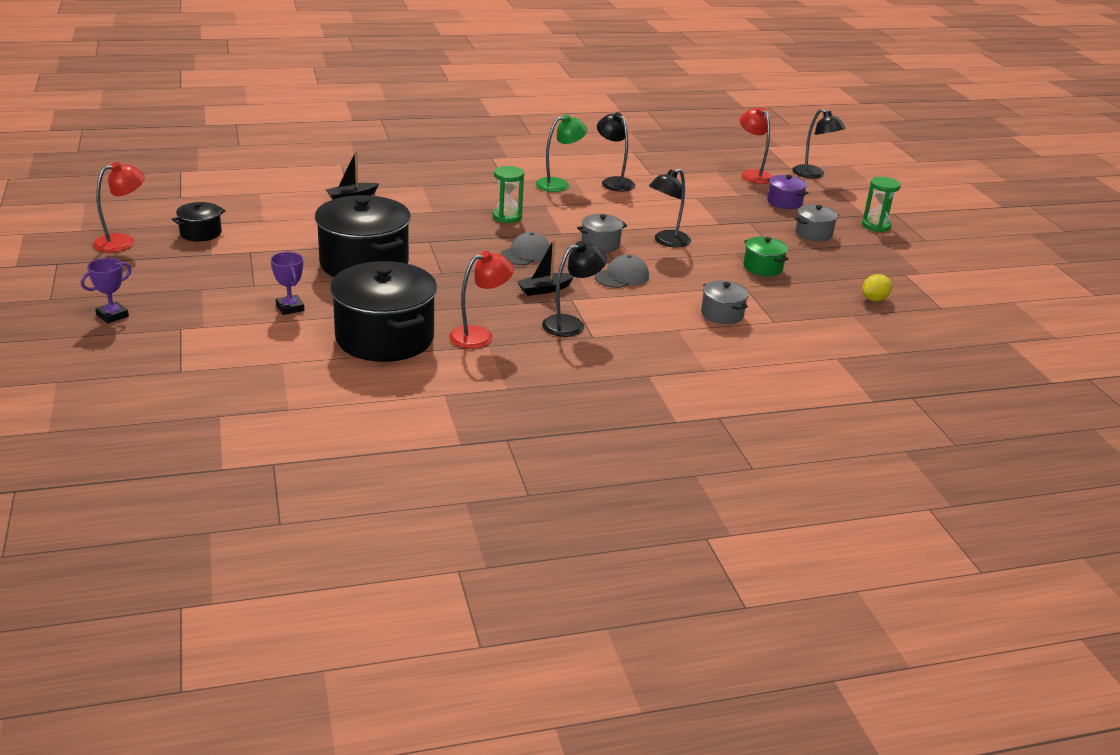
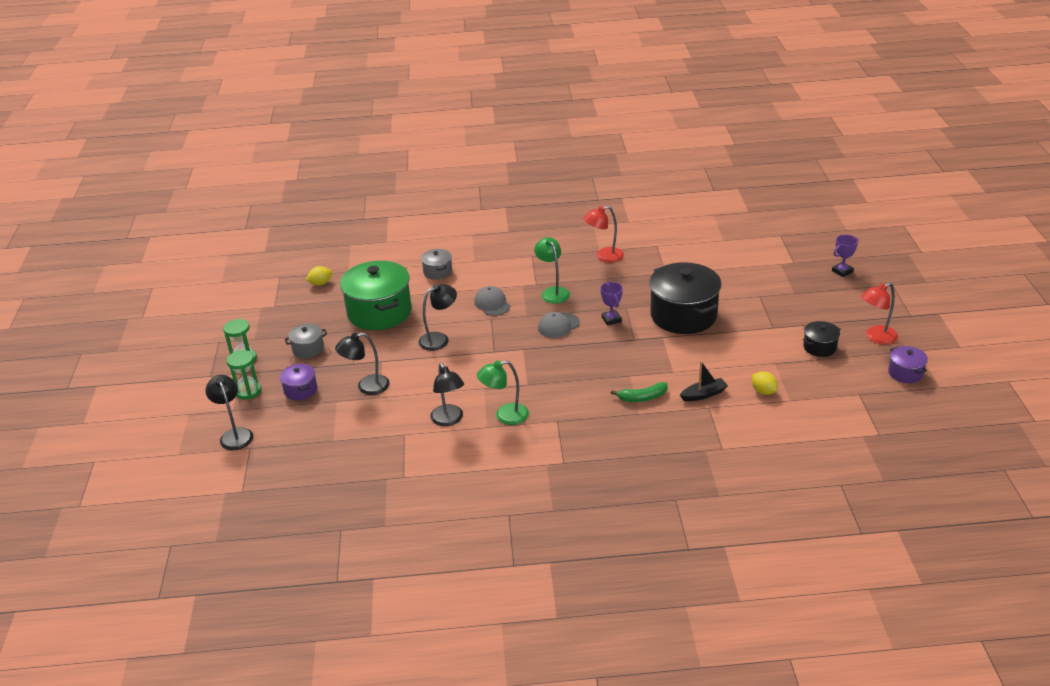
camera: 165 degrees left, 5 degrees up
purple trophy [271,252,304,315] -> purple trophy moved to [600,282,623,326]
black pot [330,261,437,362] -> none
green hourglass [493,166,524,223] -> green hourglass moved to [227,350,261,400]
black boat [517,239,574,296] -> green lamp [534,237,570,304]
black lamp [542,241,607,337] -> black lamp moved to [335,333,390,395]
grey pot [577,214,627,252] -> none
grey cap [595,254,649,288] -> grey cap turned 90 degrees clockwise [474,286,510,316]
red lamp [740,107,773,184] -> none
green pot [743,237,789,276] -> green pot [340,261,412,330], size x2.12
none -> green banana [611,382,668,402]
none -> yellow lemon [752,371,778,395]
none -> purple pot [888,346,928,383]

